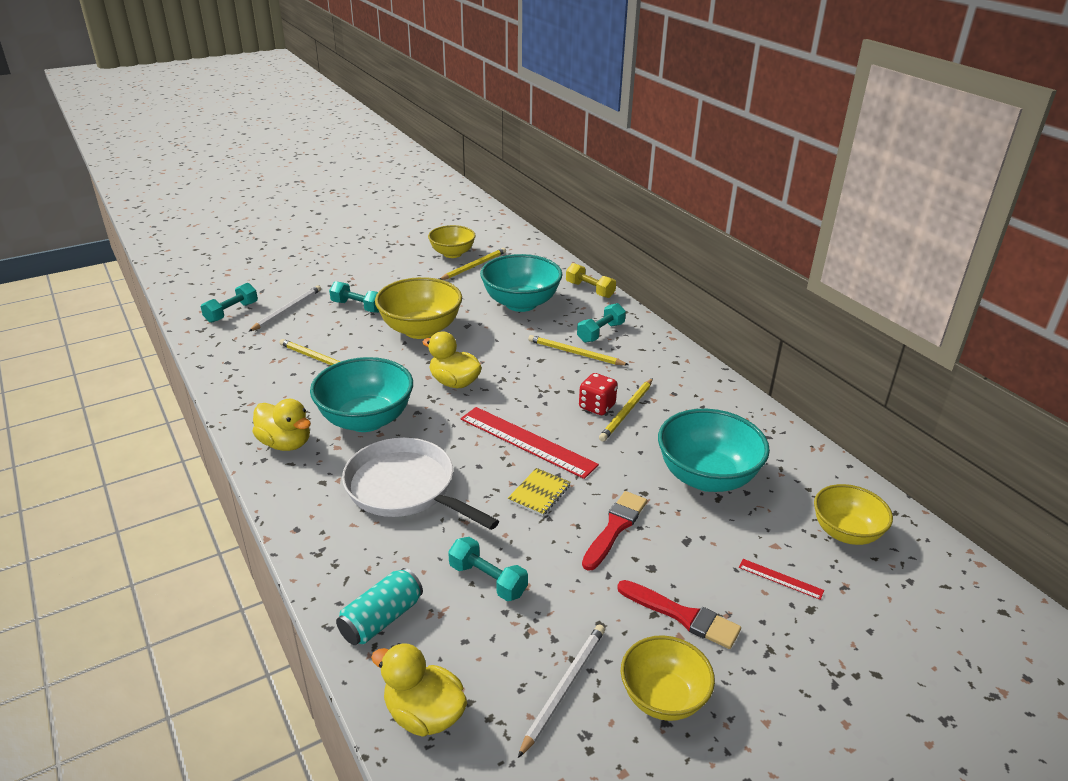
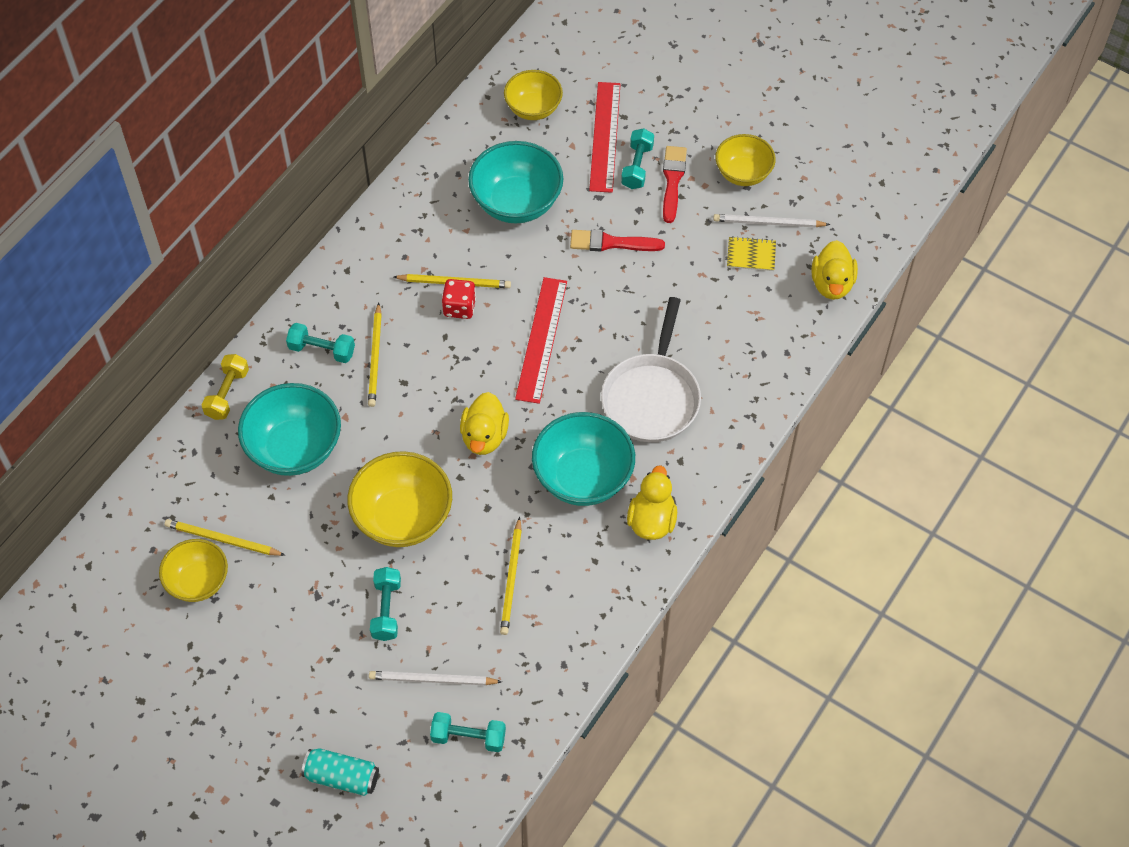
camera: 115 degrees left, 25 degrees up
turquoise can [336,568,423,645] -> turquoise can moved to [301,748,379,796]
turquoise dumbbell [448,537,528,601] -> turquoise dumbbell moved to [621,128,654,189]
yellow notebook [508,468,571,516] -> yellow notebook moved to [727,236,776,271]
red ruler [739,559,824,600] -> red ruler [589,82,621,193], size x2.23

